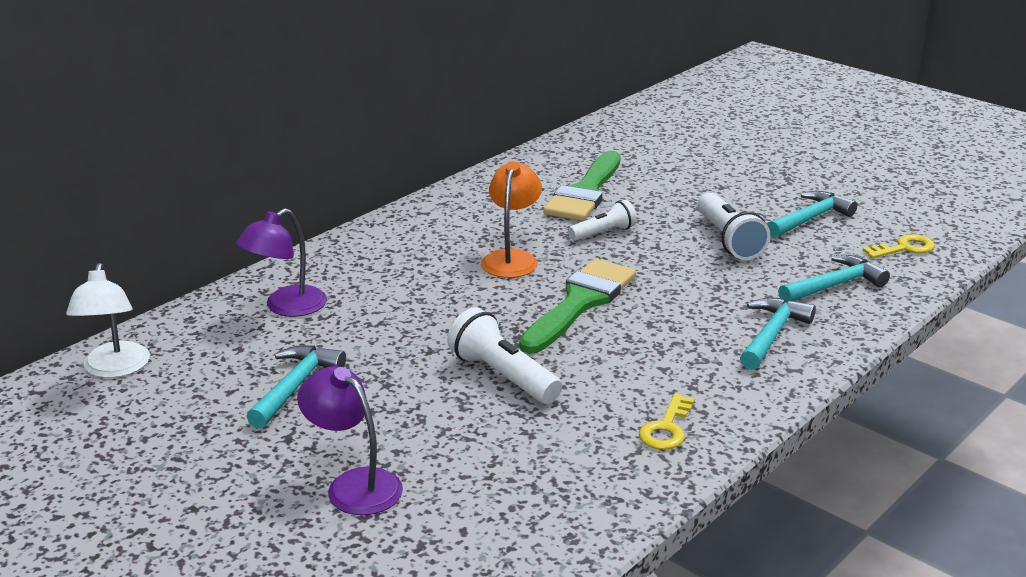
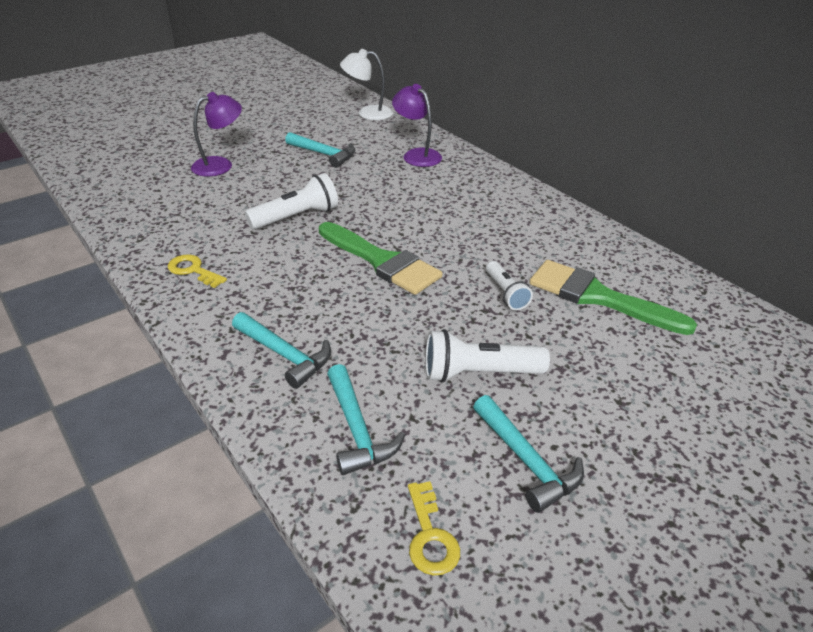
camera: 100 degrees right, 10 degrees up
orange lamp [481,161,542,278] -> none

